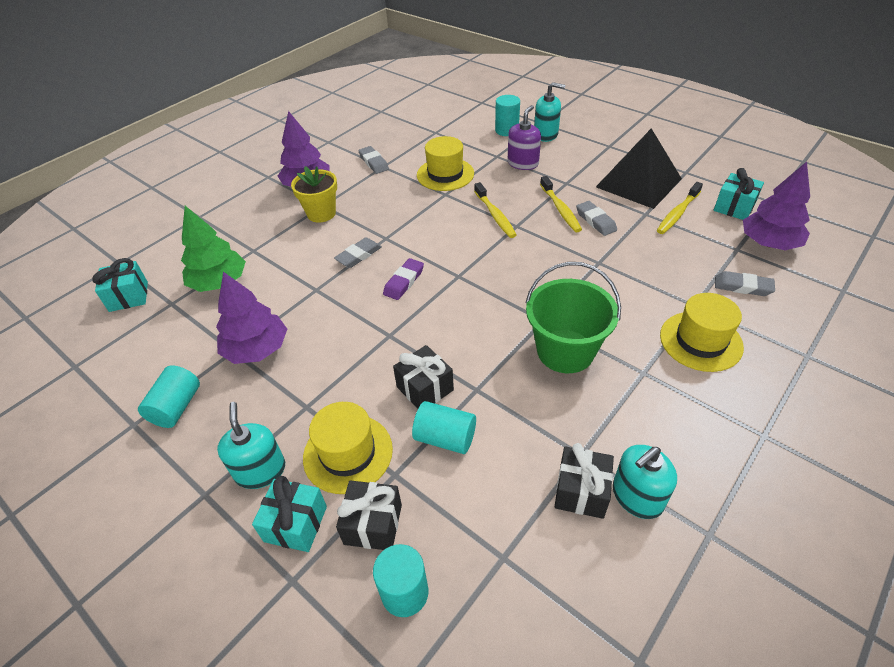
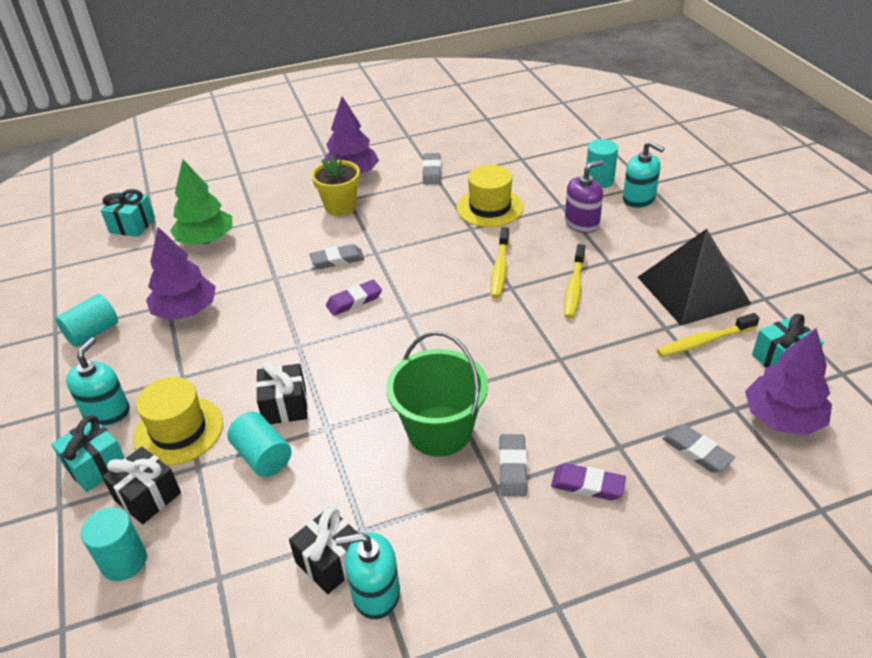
camera: 30 degrees right, 5 degrees down
grey eraser [576,201,617,236] -> grey eraser moved to [499,434,527,496]
yellow hat [660,293,744,372] -> purple eraser [551,463,626,500]

